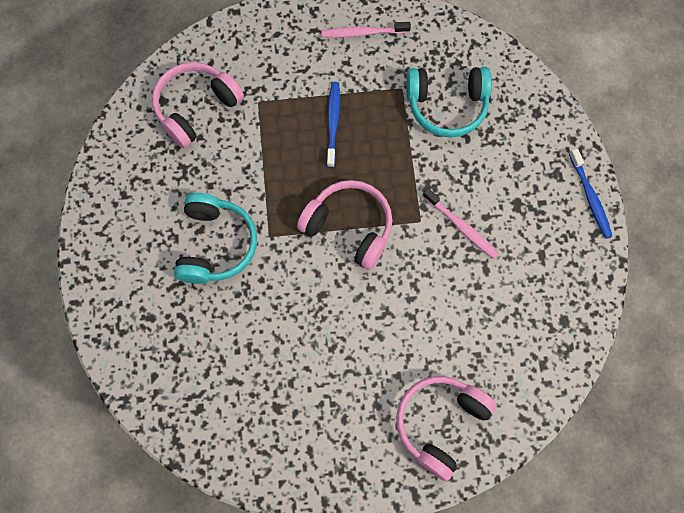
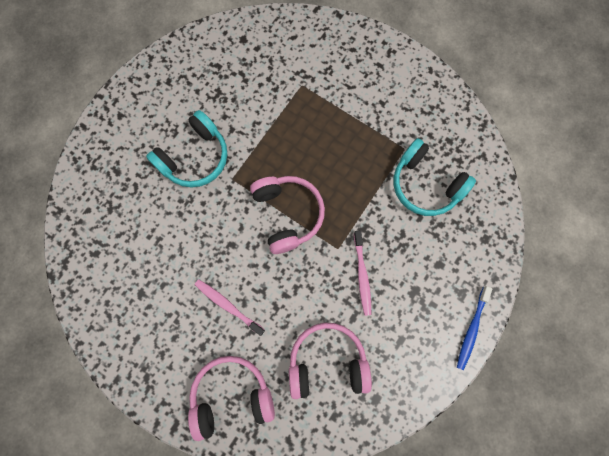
camera: 40 degrees right, 5 degrees up
pink headphones [152,62,244,148] -> pink headphones moved to [289,323,372,399]
pink toothbrush [321,22,411,38] -> pink toothbrush moved to [194,279,265,336]
blue toothbrush [326,82,340,168] -> none

